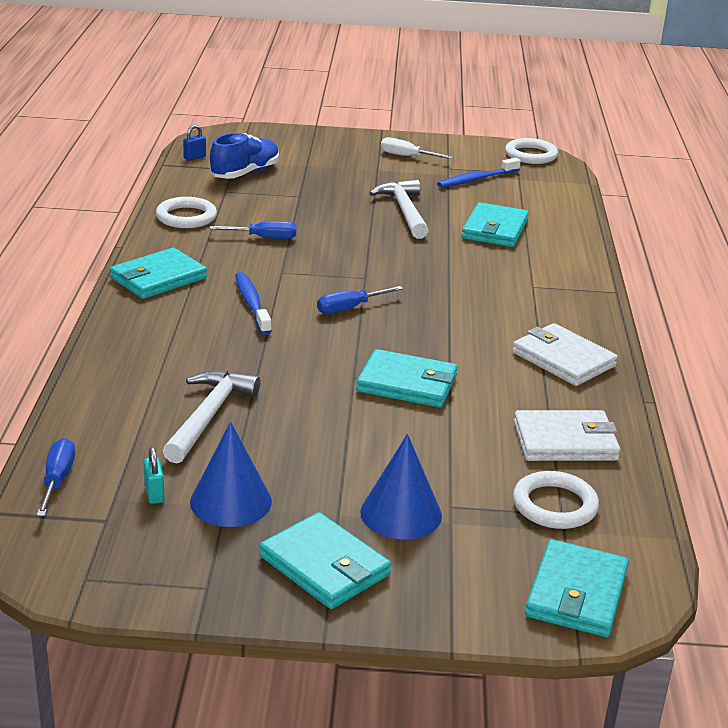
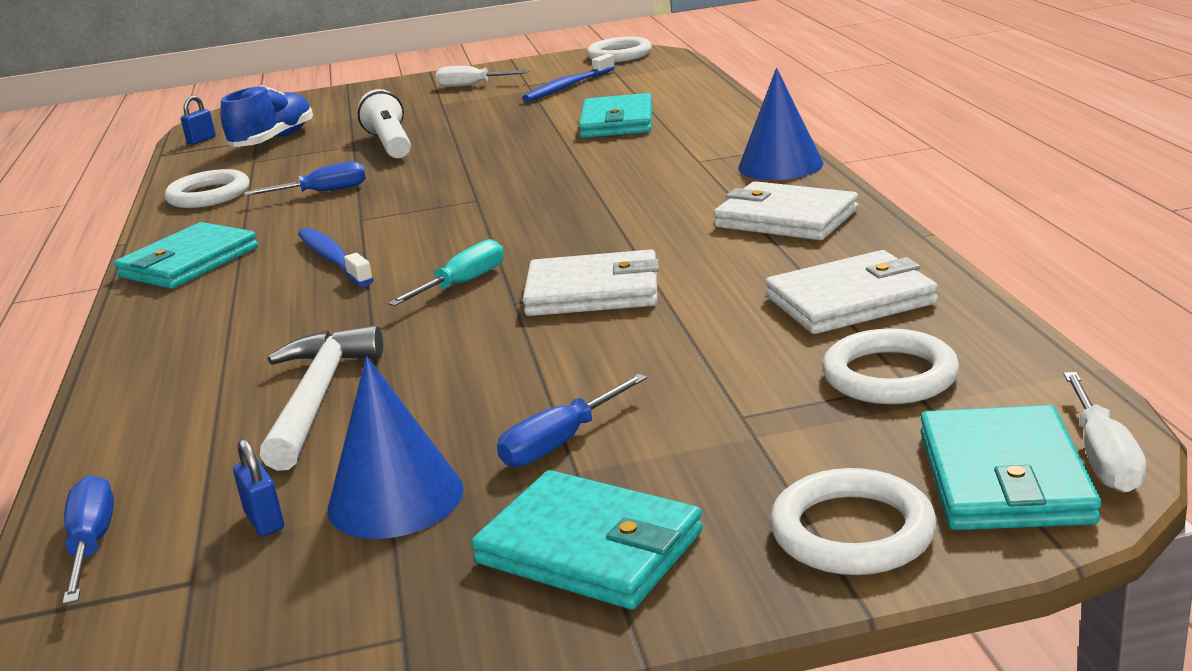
camera: 10 degrees left, 5 degrees down
turquoise padlock [144,447,165,504] -> blue padlock [233,439,284,536]
blue screwdriver [317,286,403,314] -> blue screwdriver moved to [497,374,647,467]
turquoise wallet [356,349,458,408] -> white wallet [523,250,659,316]
blue cone [360,434,442,539] -> blue cone moved to [738,68,823,180]
white hammer [369,179,429,239] -> none
none -> white flashlight [358,89,411,159]
none -> turquoise screwdriver [388,239,504,306]
none -> white ring [770,468,937,575]
none -> white screwdriver [1063,372,1147,493]

